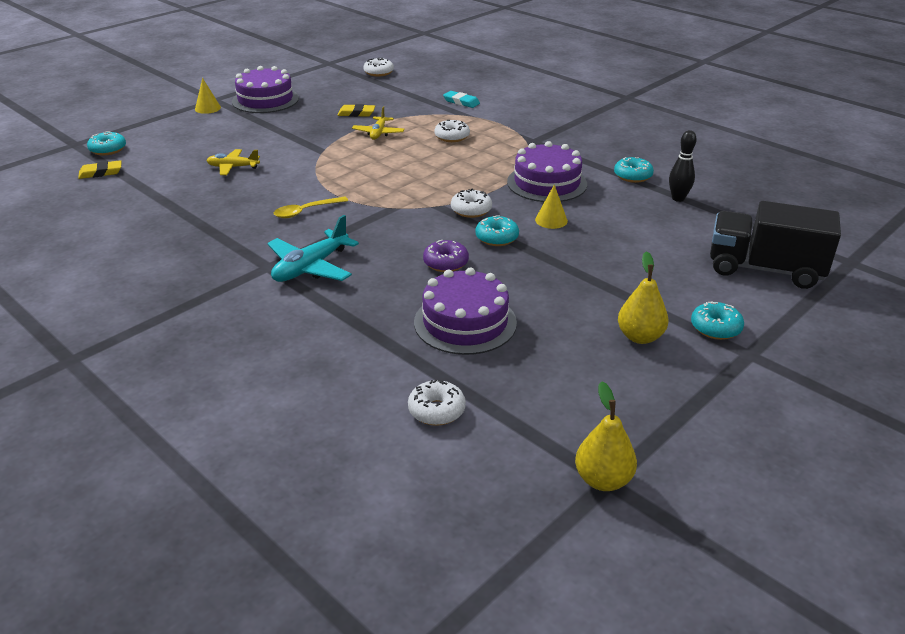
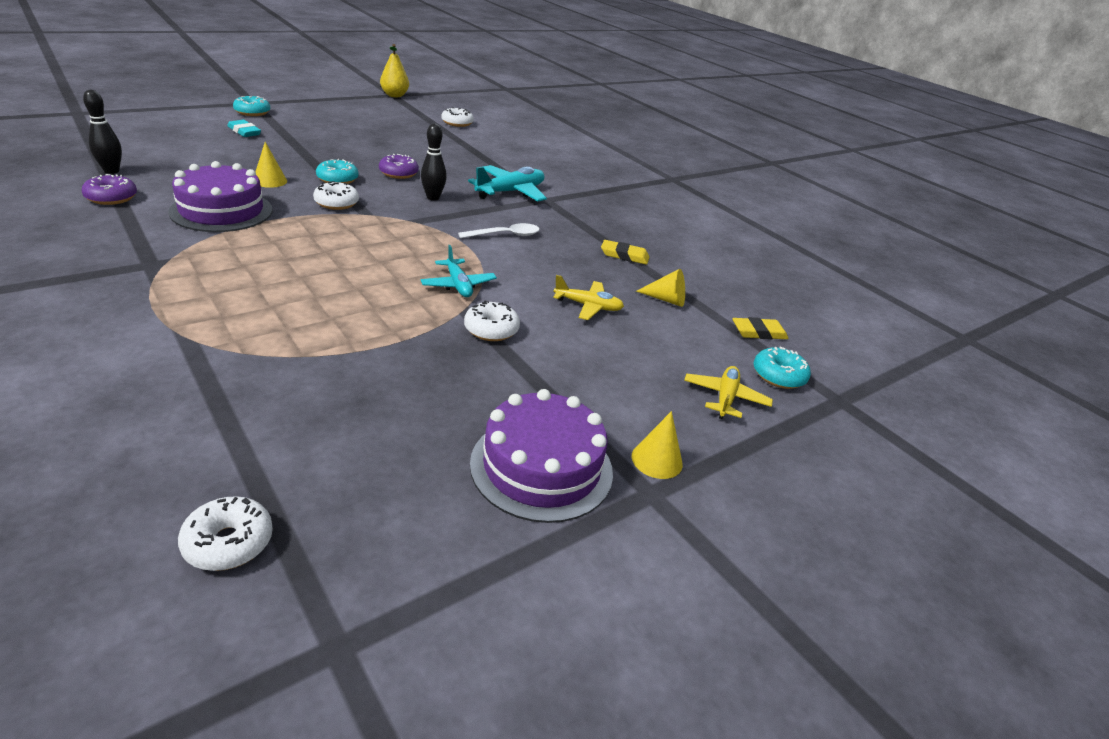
camera: 175 degrees left, 0 degrees up
yellow spoon [274,196,348,218] -> white spoon [458,223,540,238]
yellow eraser [338,104,375,117] -> yellow eraser moved to [601,240,649,265]
yellow plane [352,106,405,140] -> yellow plane moved to [684,366,773,419]
purple cake [414,268,517,355] -> none
white donut [434,120,470,142] -> white donut moved to [464,301,520,341]
turquoise eraser [443,91,480,108] -> turquoise eraser moved to [227,120,261,137]
turquoise donut [614,157,654,183] -> purple donut [82,174,137,205]
yellow pear [618,251,668,344] -> none
black truck [710,201,841,289] -> none
none -> turquoise plane [420,245,497,297]
none -> black bowling pin [421,124,447,201]
none -> yellow cone [636,269,685,307]

